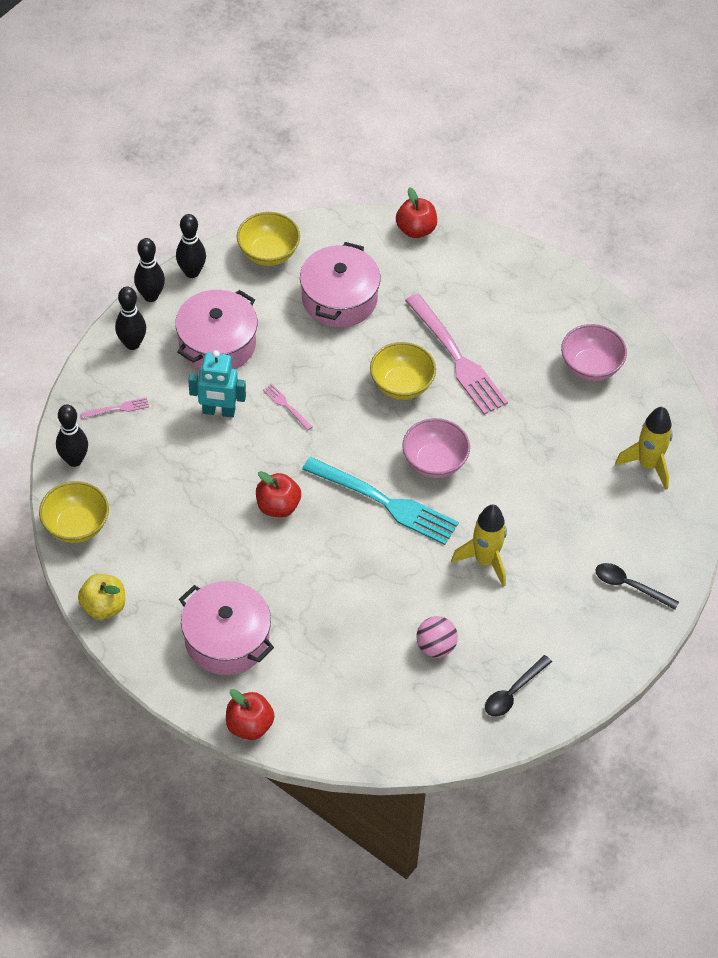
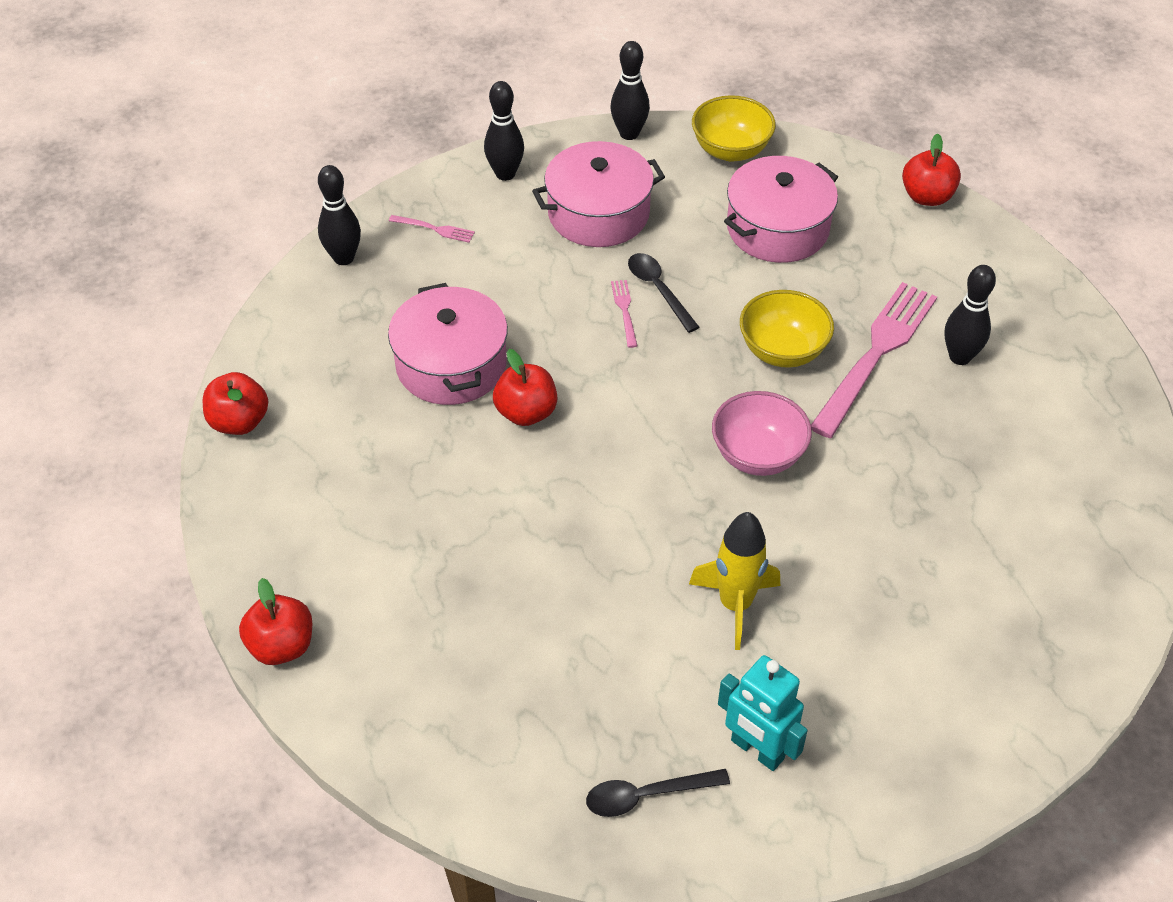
camera: 35 degrees right, 5 degrees down
yellow bowl [39,481,109,543] -> none
yellow apple [78,574,125,620] -> red apple [203,372,268,435]
black bowling pin [134,238,165,302] -> black bowling pin moved to [945,265,996,365]
pink pot [179,581,274,675] -> pink pot moved to [388,283,508,405]
turquoise robot [188,350,246,417] -> turquoise robot moved to [718,655,808,771]
turquoise fork [302,457,459,545] -> none
pink fork [405,293,508,415] -> pink fork turned 150 degrees counterclockwise [811,282,937,438]
pink ball [416,616,458,658] -> none
pink bowl [561,324,627,381] -> none
black spoon [595,563,679,610] -> black spoon moved to [628,253,699,333]
yellow rocket [615,407,673,490] -> none

